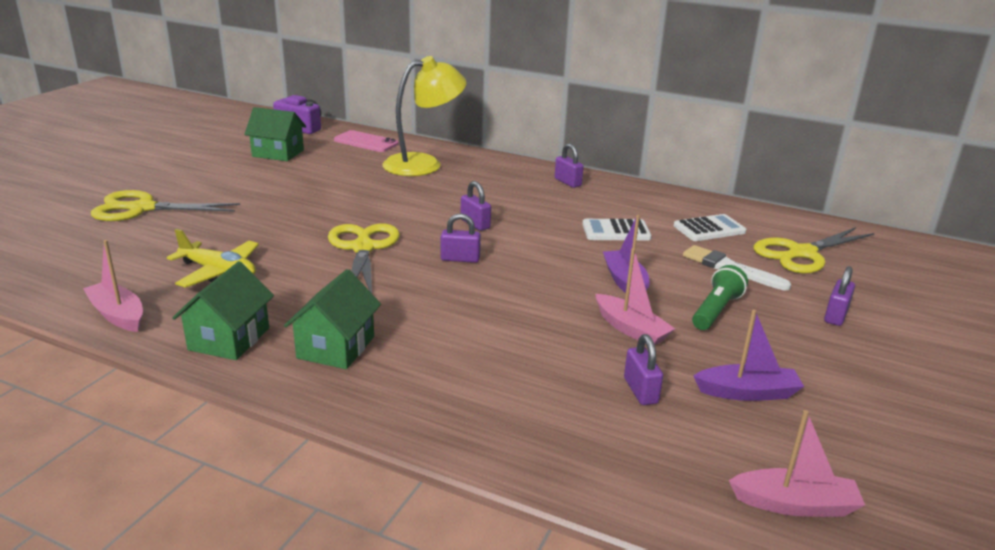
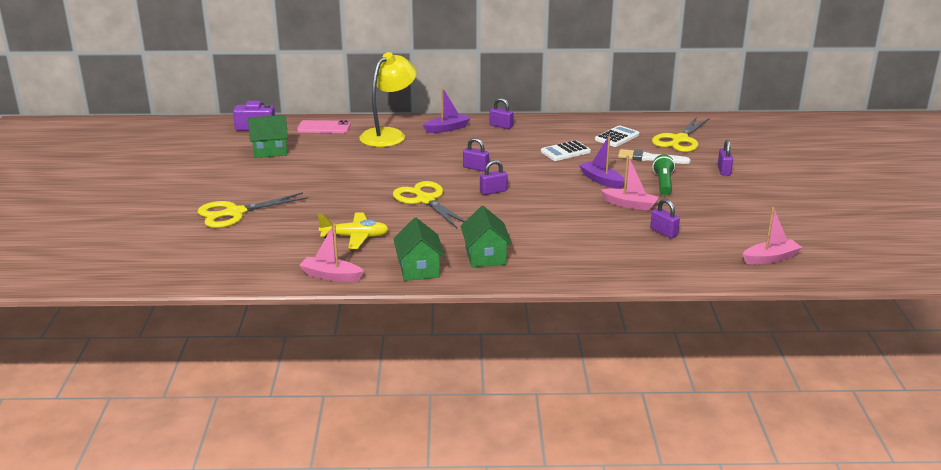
camera: 25 degrees left, 0 degrees up
purple boat [693,309,804,401] -> purple boat moved to [423,87,470,133]

